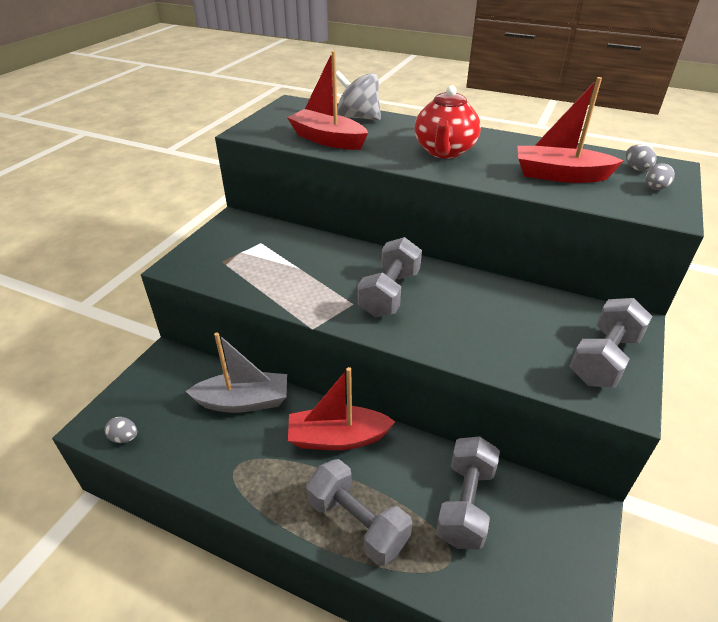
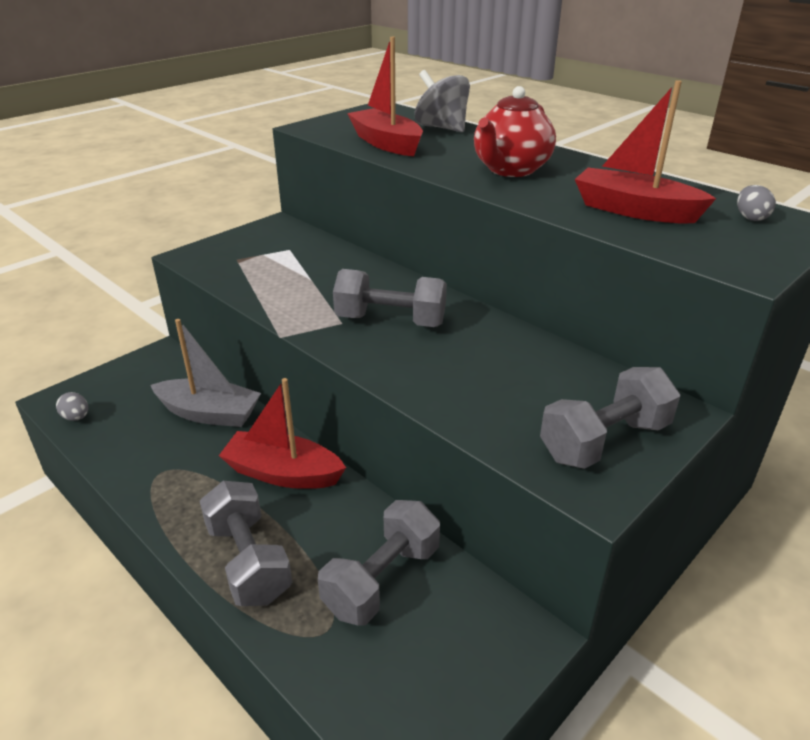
camera: 20 degrees right, 5 degrees down
grey dumbbell [358,237,422,317] -> grey dumbbell turned 60 degrees clockwise [333,269,447,327]
grey egg [645,163,675,190] -> none

